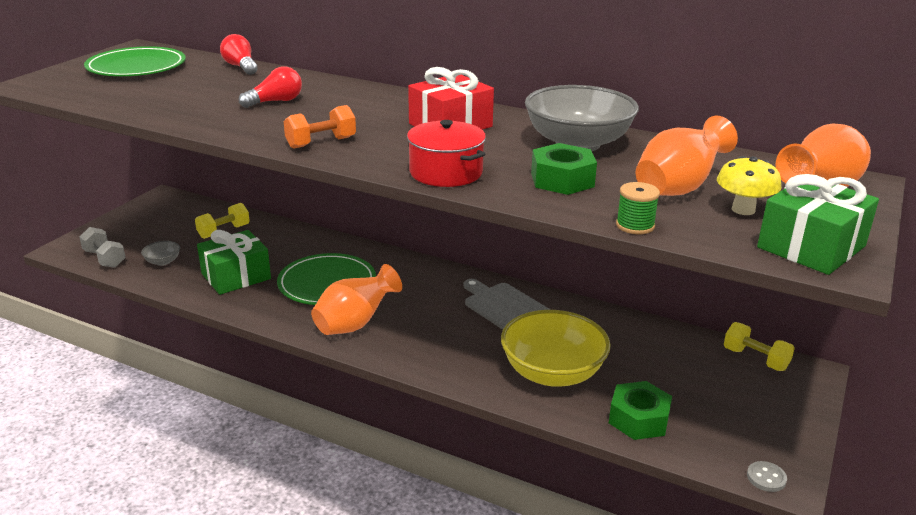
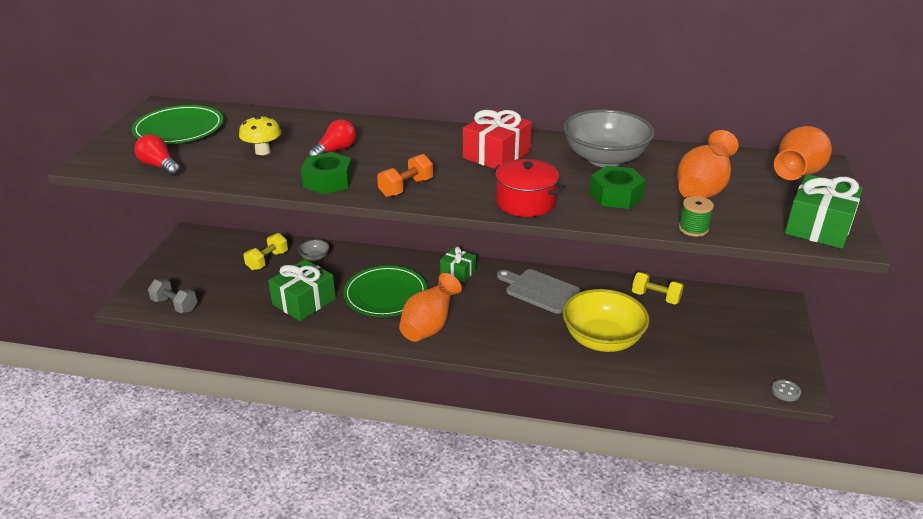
camera: 15 degrees left, 5 degrees up
grey bowl [141,241,180,266] -> grey bowl moved to [298,239,329,261]
red light bulb [220,34,258,75] -> red light bulb moved to [135,134,181,176]
green nut [609,381,672,440] -> green nut moved to [301,152,353,194]
yellow mushroom [717,156,781,215] -> yellow mushroom moved to [239,116,281,155]
yellow dumbbell [724,322,795,371] -> yellow dumbbell moved to [632,272,684,304]
none -> green gift [440,247,476,282]

